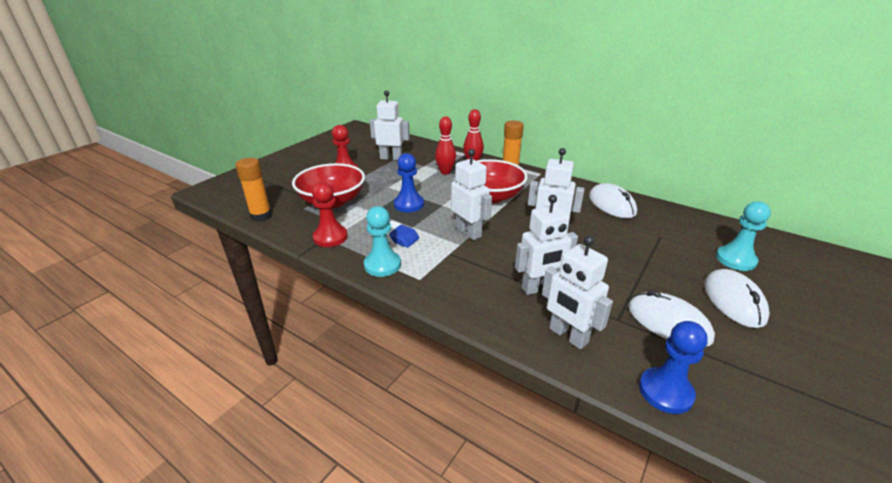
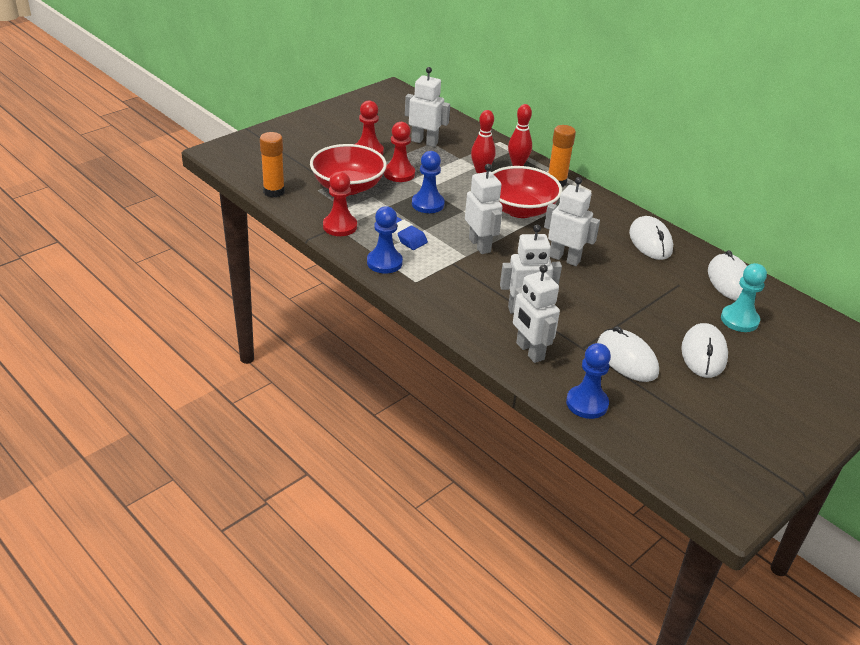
camera: 10 degrees right, 5 degrees up
turquoise pawn [364,206,401,277] -> blue pawn [367,206,403,273]
none -> red pawn [384,122,415,182]
none -> white mouse [708,250,747,301]

